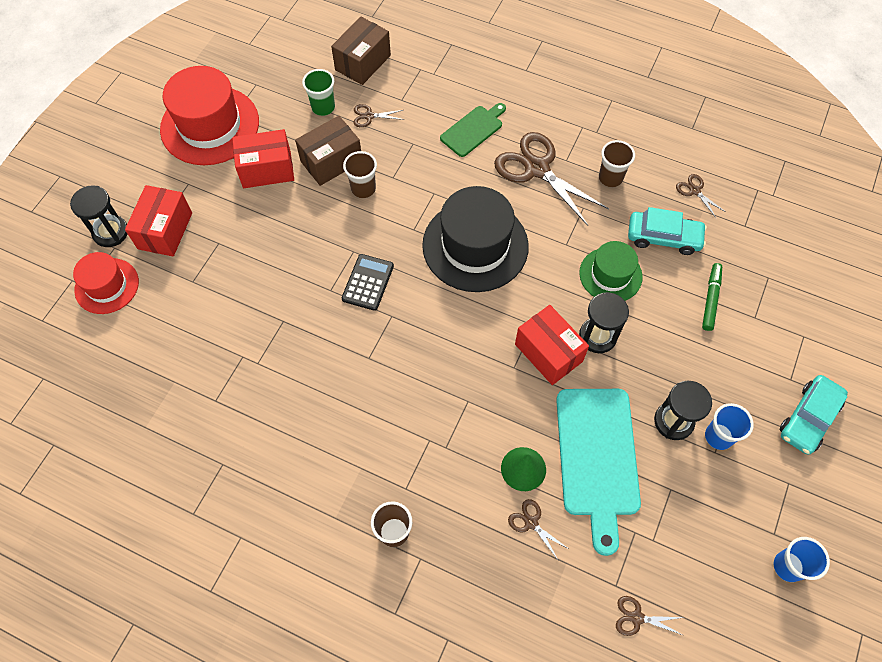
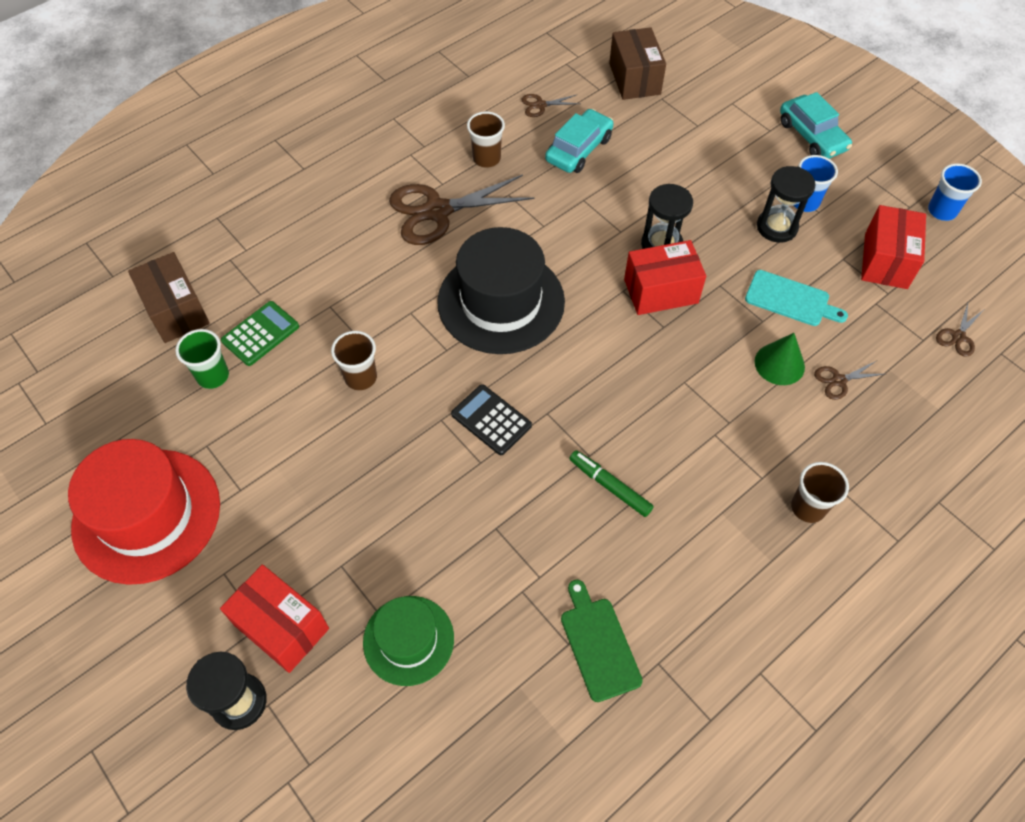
camera: 65 degrees left, 5 degrees down
red hat [73,252,139,314] -> none
red box [232,129,294,188] -> red box moved to [861,205,926,289]
brown box [295,116,361,186] -> brown box moved to [609,27,666,100]
brown scissors [353,104,404,127] -> green calculator [221,301,299,366]
green cutting board [440,103,506,157] -> green cutting board moved to [561,580,643,702]
turquoise cutting board [556,389,641,556] -> turquoise cutting board [745,270,848,326], size x0.56
green hat [579,241,643,301] -> green hat moved to [363,596,454,686]
green marker [702,263,722,331] -> green marker moved to [569,450,654,517]

